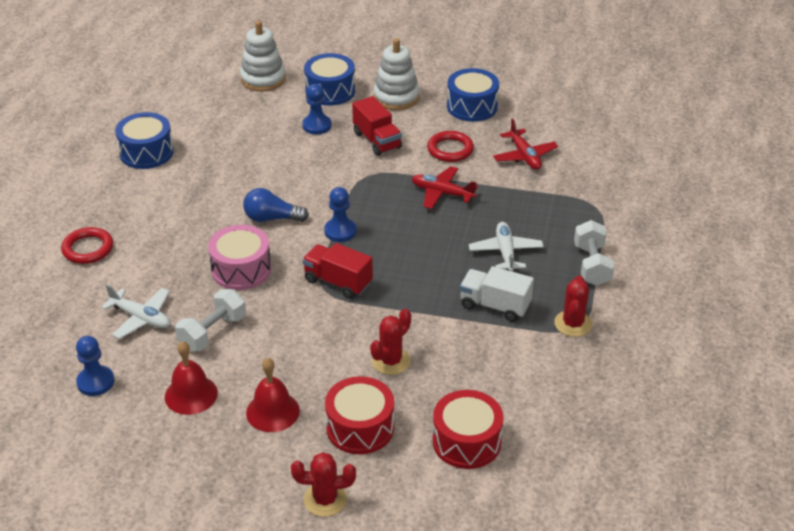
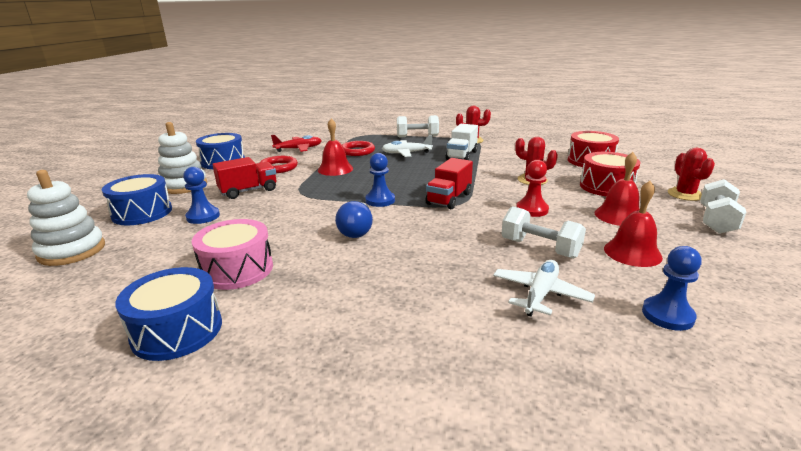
camera: 90 degrees left, 15 degrees down
red ring [61,227,113,264] -> red ring moved to [342,141,375,156]
pink drum [208,225,271,290] -> pink drum moved to [192,219,273,290]
red plane [412,166,478,209] -> red bell [318,119,353,176]
none -> red pawn [516,160,549,217]
none -> white dumbbell [700,179,746,234]

